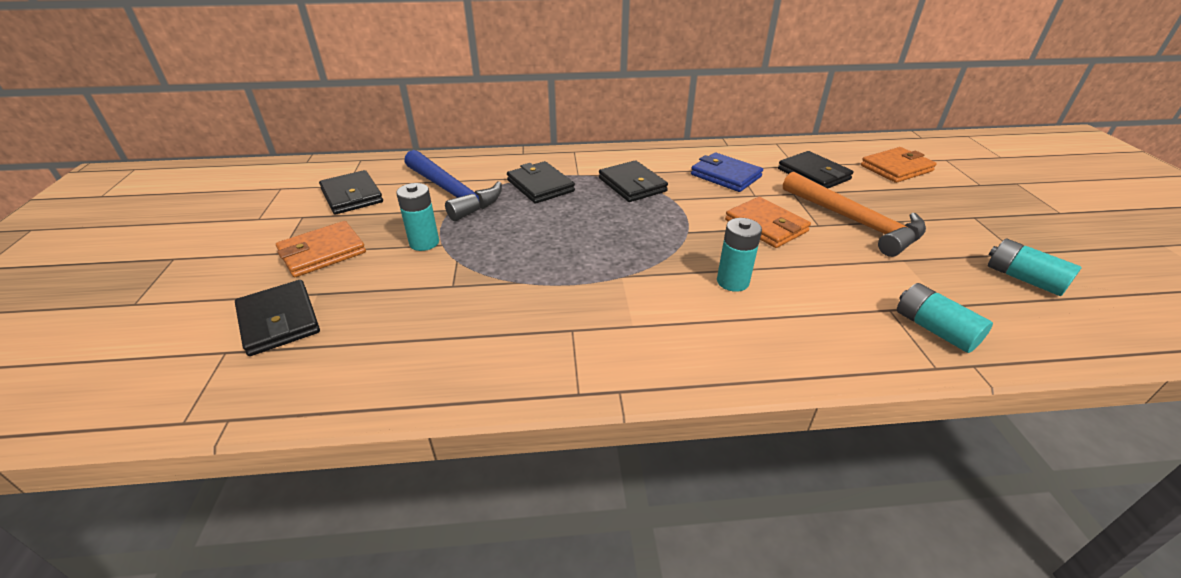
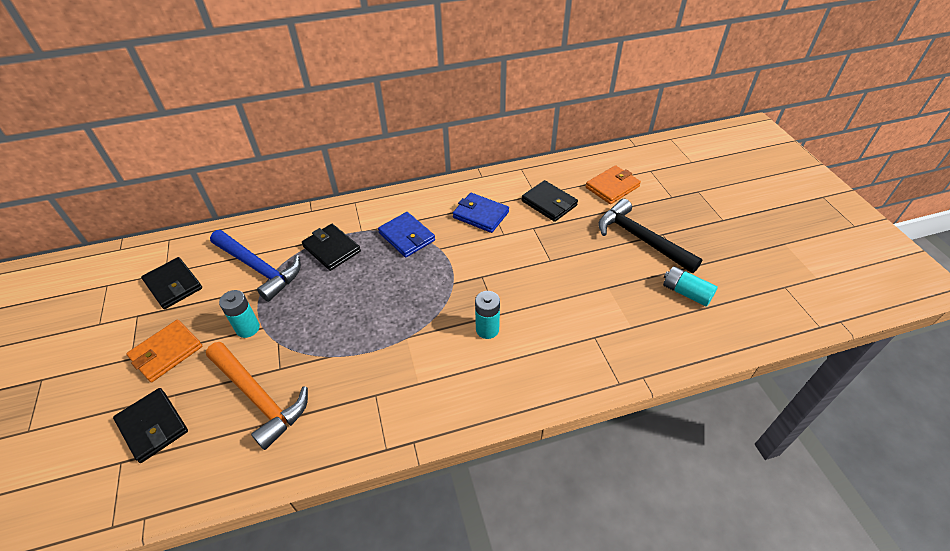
camera: 10 degrees left, 10 degrees up
black wallet [599,160,668,202] -> blue wallet [378,212,435,258]
orange wallet [725,197,811,248] -> none
orange hammer [783,172,926,257] -> orange hammer moved to [206,342,308,450]
turquoise battery [897,283,993,353] -> none
none -> black hammer [598,199,703,273]

